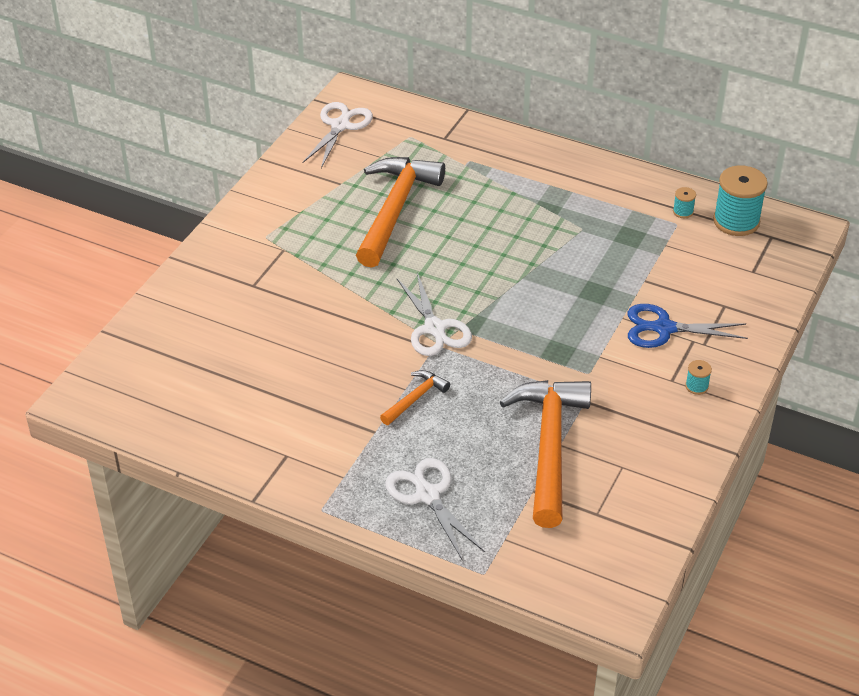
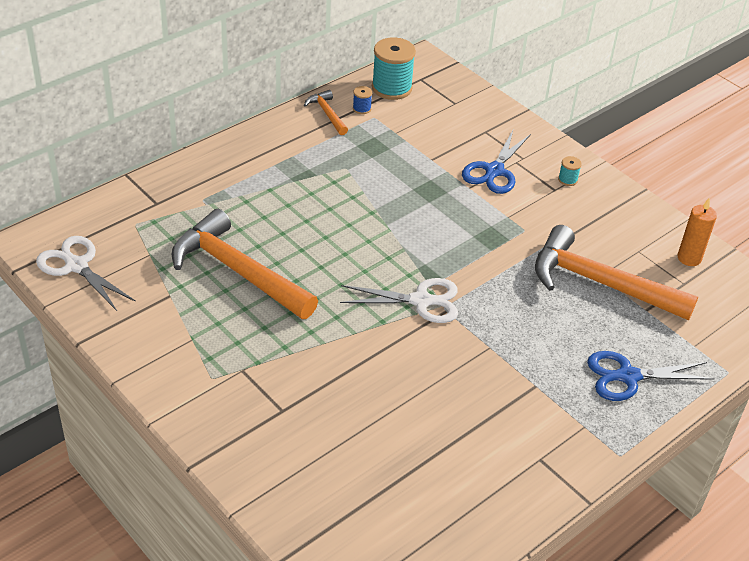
camera: 70 degrees left, 0 degrees up
orange hammer [380,370,450,425] -> orange hammer moved to [304,90,348,135]
white scissors [385,458,485,561] -> blue scissors [587,351,715,401]
turquoise spool [673,187,696,218] -> blue spool [353,86,372,114]
none -> orange candle [678,197,717,266]

